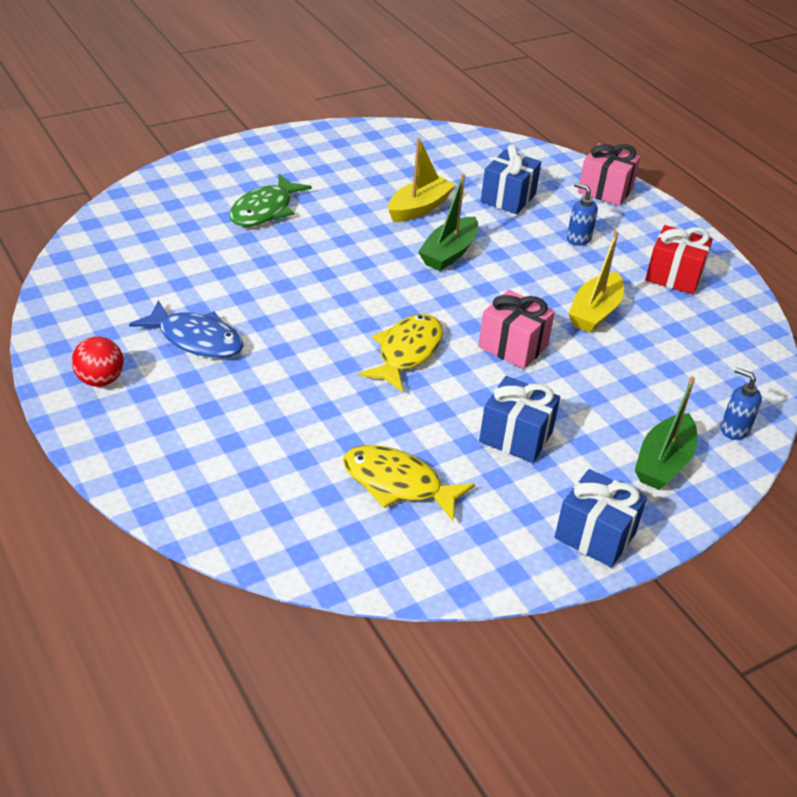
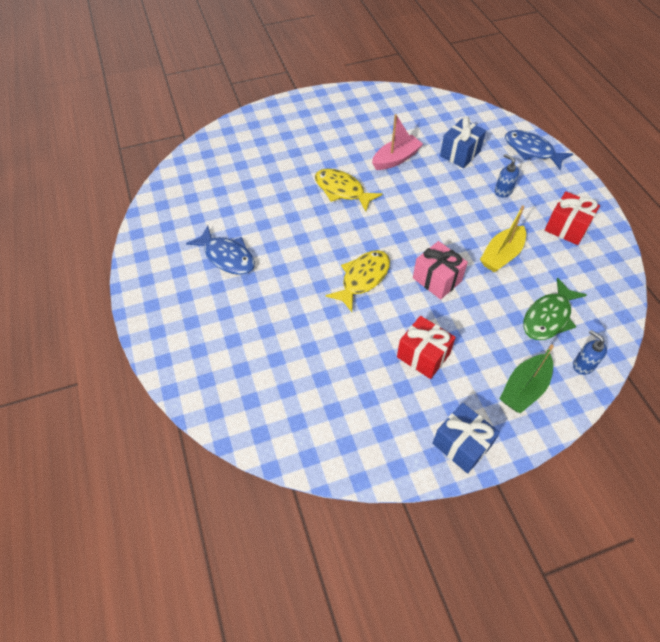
camera: 15 degrees right, 15 degrees up
red ball [72,336,124,387] -> none
green fish [229,174,312,227] -> green fish moved to [523,278,587,340]
yellow fish [343,445,475,521] -> yellow fish moved to [315,169,382,211]
yellow boat [388,138,456,222] -> pink boat [372,114,423,170]
green boat [418,174,478,271] -> none
blue gift [479,376,560,463] -> red gift [397,316,456,379]
pink gift [578,143,640,206] -> blue fish [505,130,573,170]

